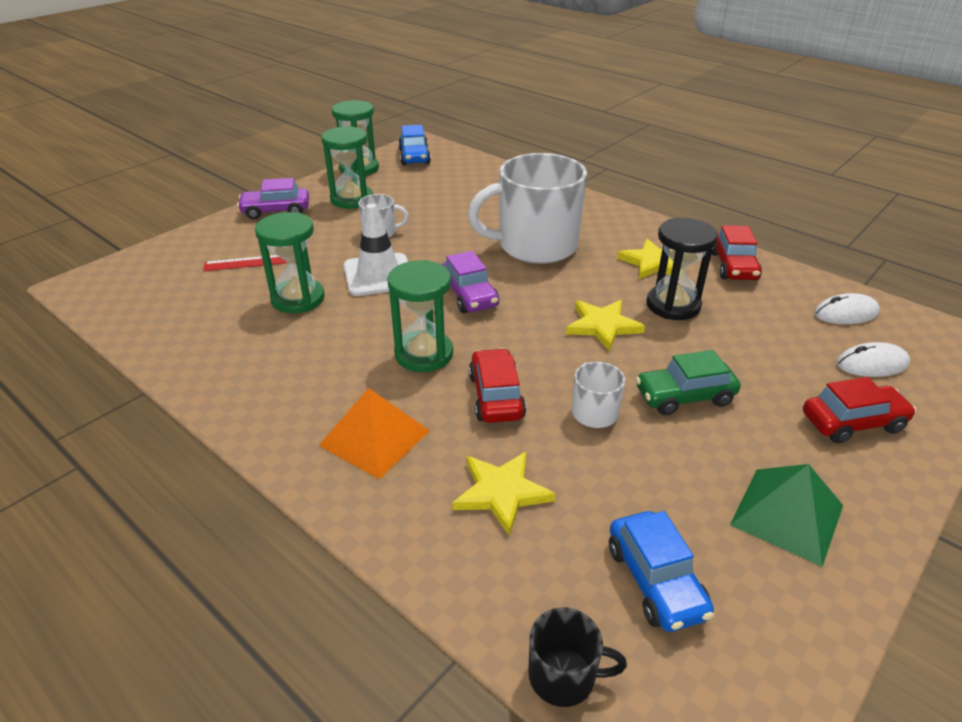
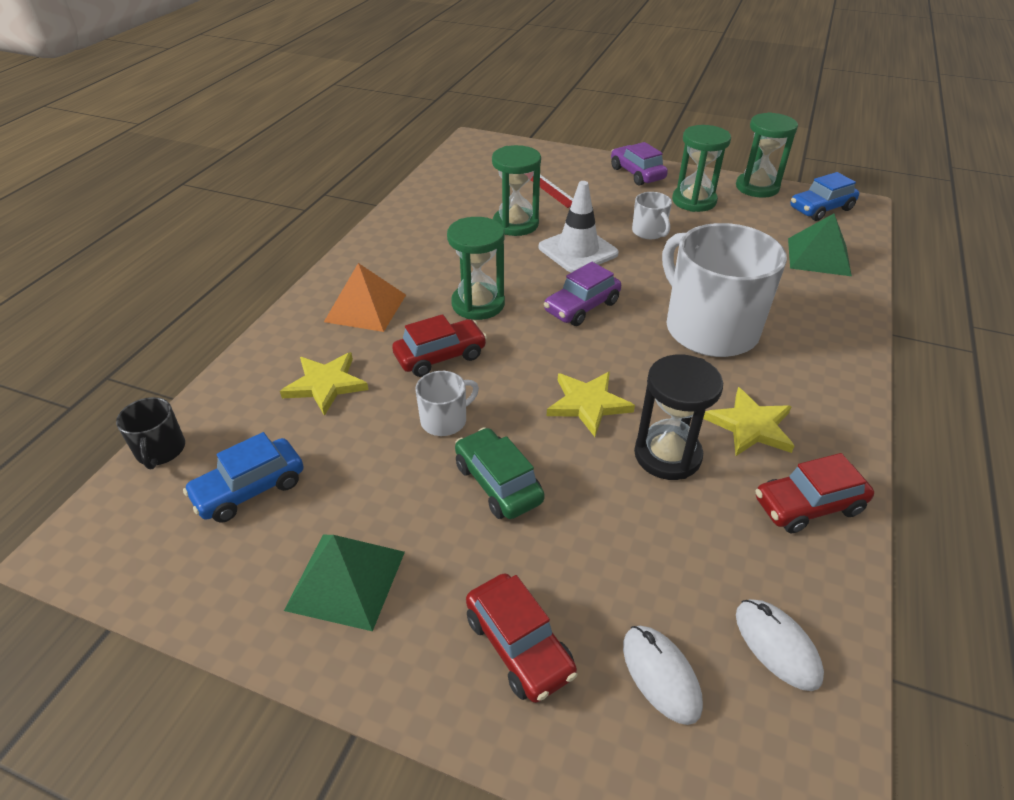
camera: 70 degrees right, 5 degrees up
none -> green pyramid [788,214,852,276]

